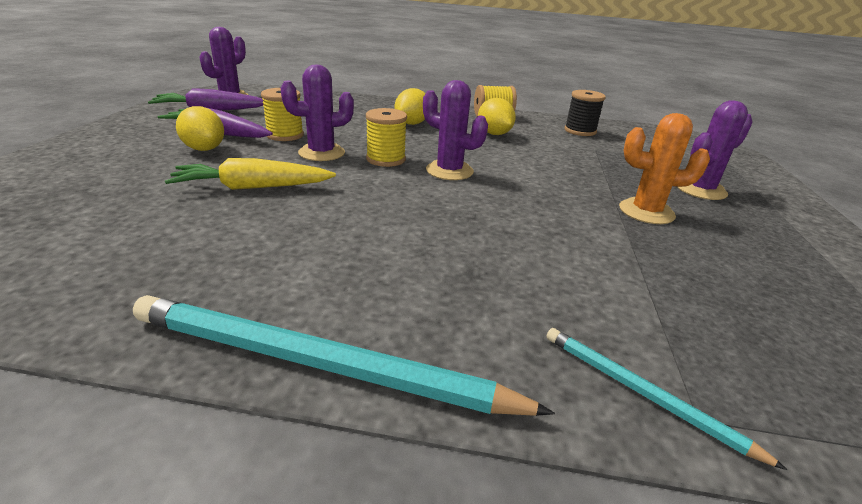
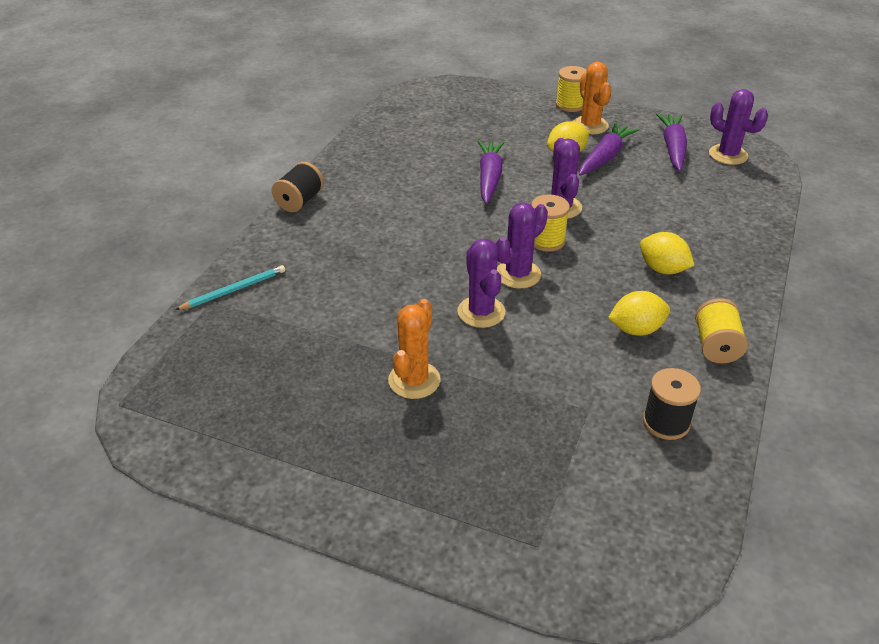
camera: 105 degrees right, 10 degrees up
turquoise pencil [133,295,555,416] -> black spool [272,162,324,212]
yellow carrot [165,158,336,190] -> purple carrot [478,140,505,204]
yellow spool [261,88,304,141] -> yellow spool moved to [556,66,587,112]
purple cactus [677,100,753,200] -> purple cactus moved to [457,239,505,328]
none -> orange cactus [573,62,612,134]

